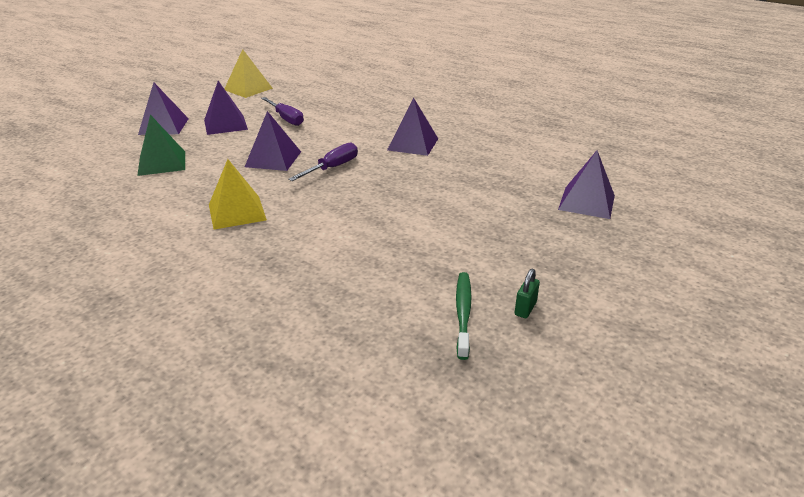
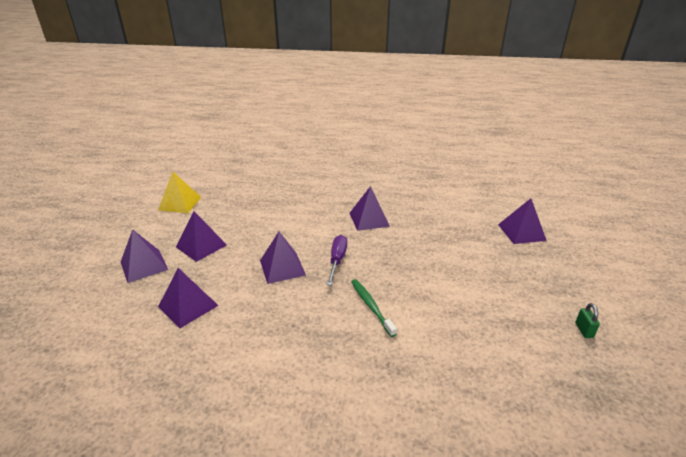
camera: 30 degrees left, 0 degrees up
green pyramid [137,115,185,176] -> purple pyramid [158,268,219,328]
yellow pyramid [209,159,267,230] -> none
purple screwdriver [261,97,304,126] -> none
green toothbrush [456,272,472,360] -> green toothbrush moved to [351,279,397,337]

